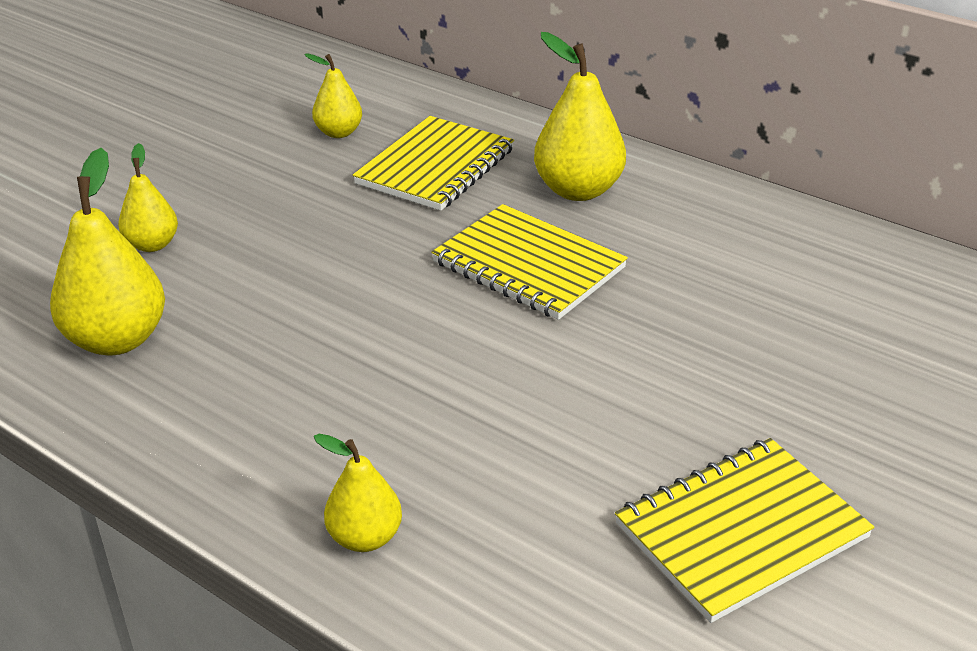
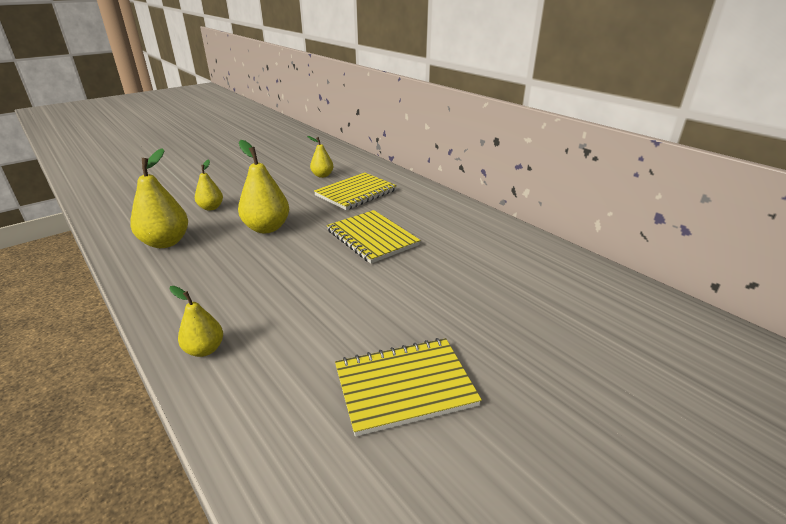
camera: 15 degrees right, 5 degrees down
yellow pear [534,32,626,201] -> yellow pear moved to [238,140,289,233]

